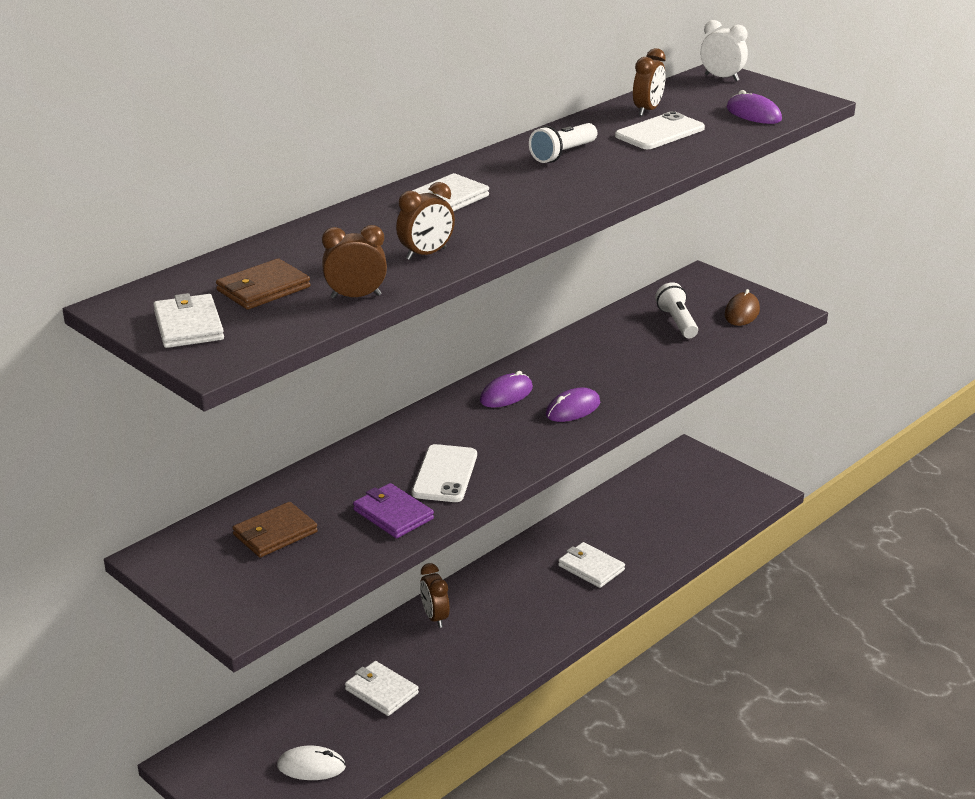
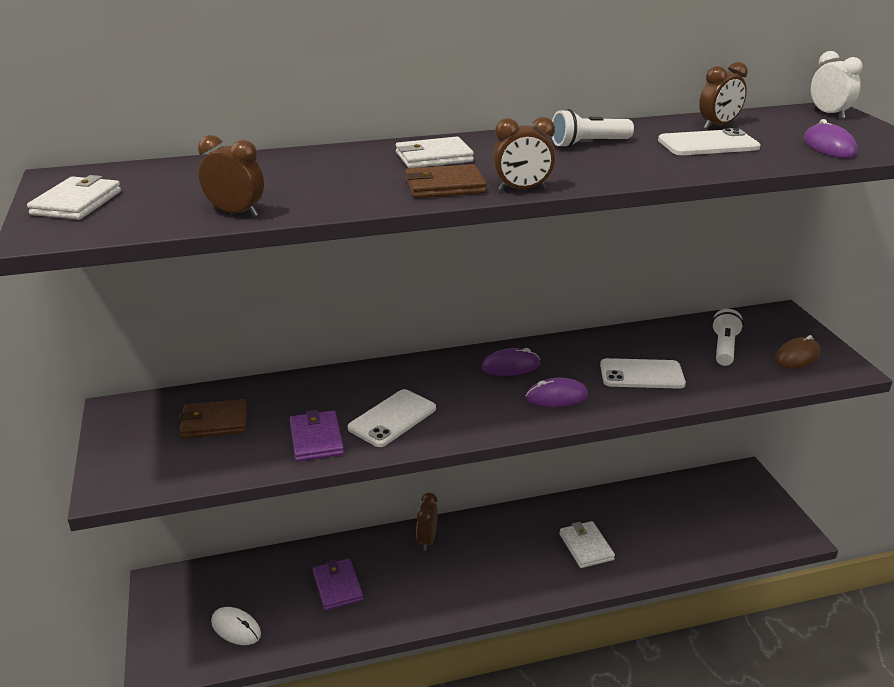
camera: 30 degrees right, 0 degrees up
brown wallet [216,258,310,310] -> brown wallet moved to [405,164,487,198]
white wallet [345,661,419,716] -> purple wallet [313,558,363,611]
brown clock [396,182,455,260] -> brown clock moved to [492,117,555,191]
none -> white phone [600,358,686,389]

